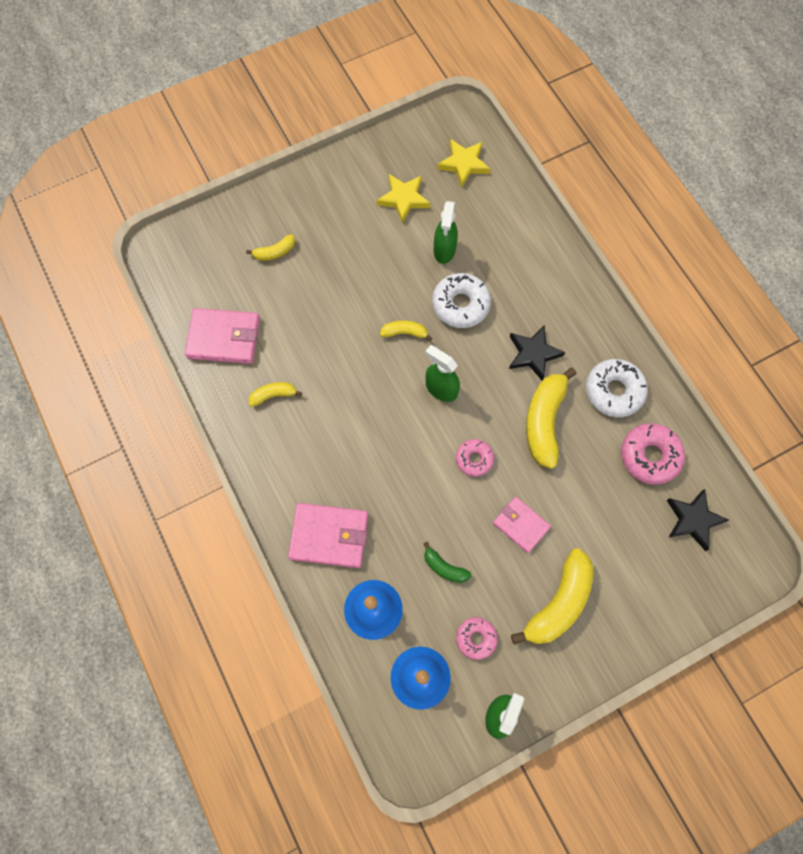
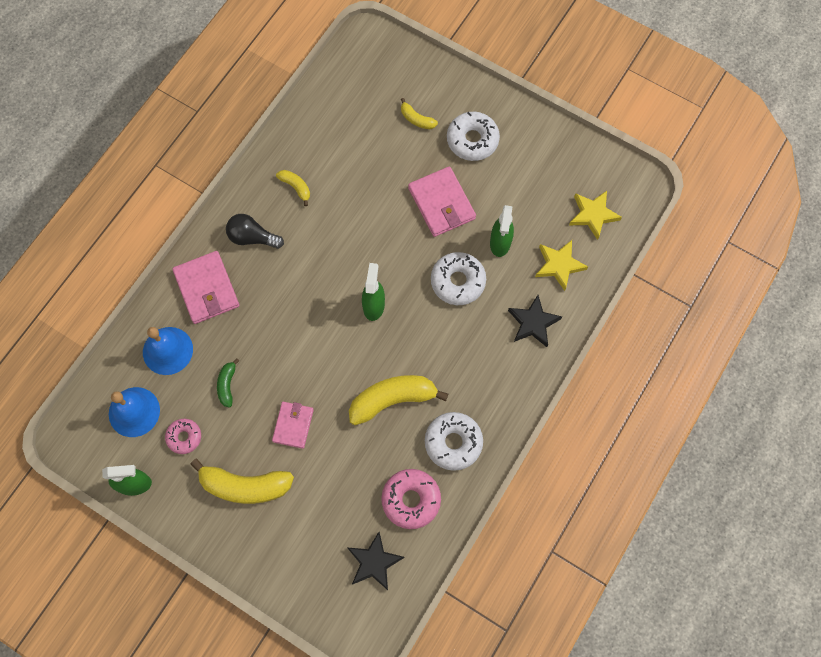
camera: 60 degrees right, 0 degrees up
pink wallet [185,308,260,364] -> pink wallet moved to [408,166,476,237]
yellow star [376,174,430,223] -> yellow star moved to [535,240,588,291]
yellow banana [380,320,432,341] -> none
green spray bottle [434,201,458,264] -> green spray bottle turned 60 degrees counterclockwise [490,205,514,257]
pink donut [456,439,494,477] -> none
black star [509,325,565,381] -> black star moved to [508,295,562,347]
none -> black light bulb [226,214,284,249]
none -> white donut [447,112,500,161]

